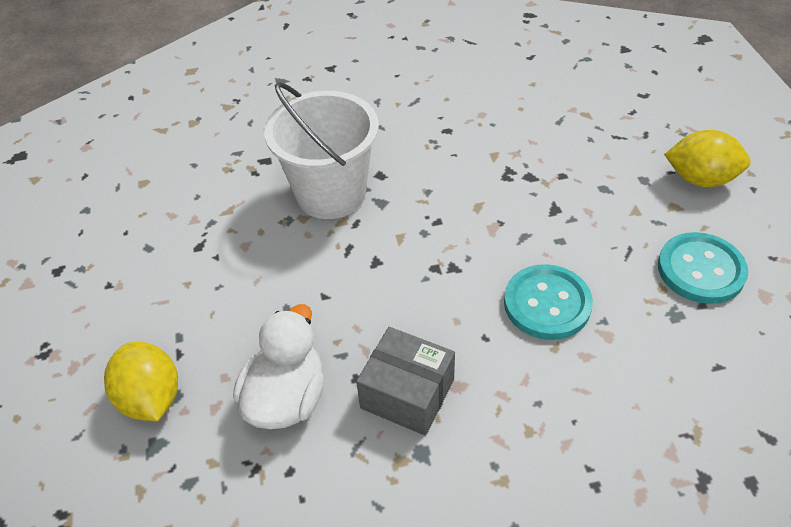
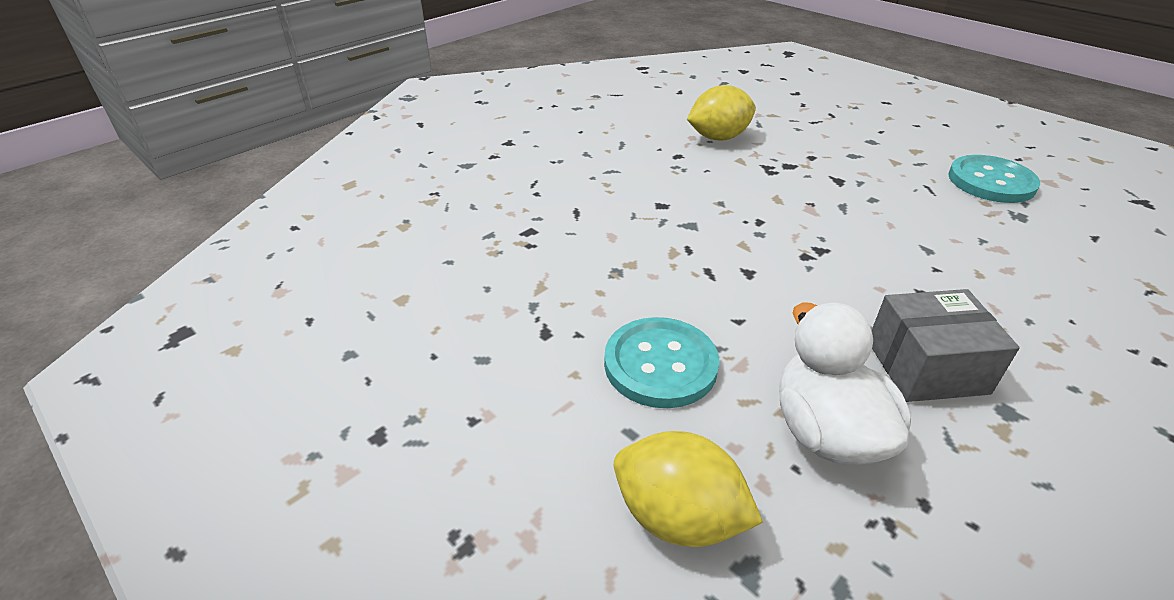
camera: 35 degrees left, 10 degrees down
white bucket [264,82,379,219] -> none
turquoise button [504,264,593,340] -> turquoise button moved to [604,317,720,408]
yellow lemon [664,130,751,187] -> yellow lemon moved to [687,85,756,140]

